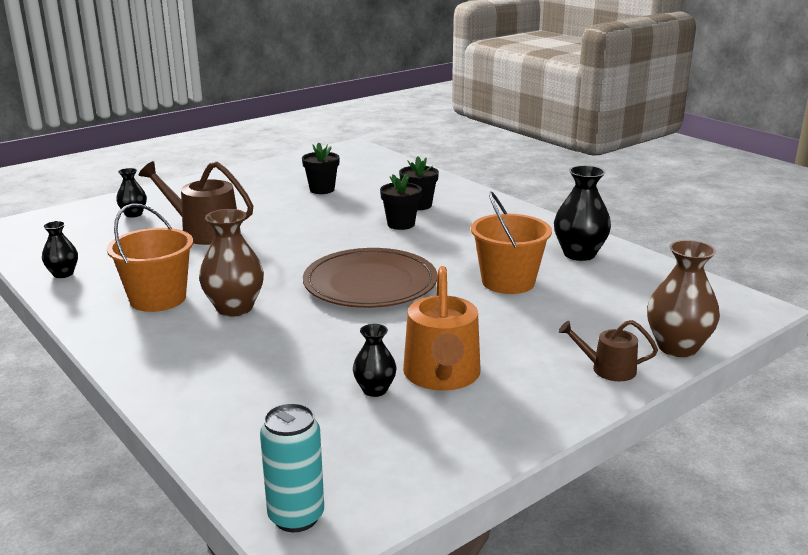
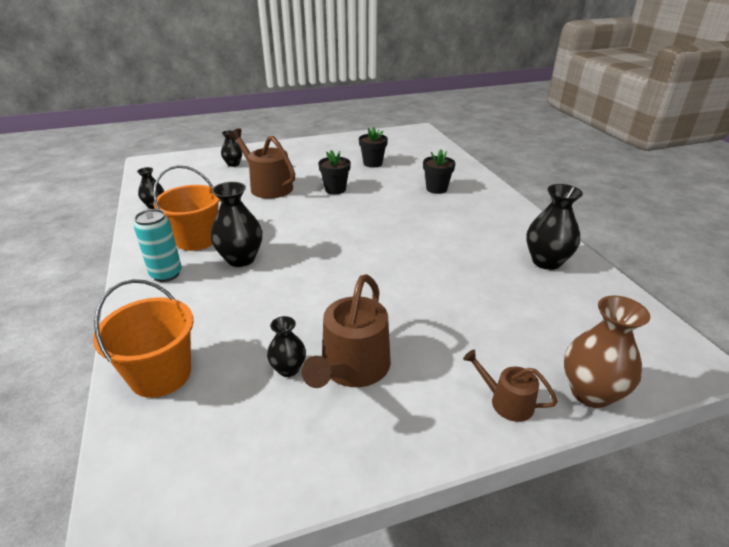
camera: 20 degrees right, 10 degrees up
brown vase [199,209,264,317] -> black vase [211,182,262,267]
turquoise can [260,403,324,532] -> turquoise can moved to [134,209,182,282]
brown plate [303,248,437,308] -> none
black flower pot [380,173,422,230] -> black flower pot moved to [318,150,351,194]
orange watering can [403,266,480,391] -> brown watering can [301,274,391,388]
orange bucket [471,191,552,294] -> orange bucket moved to [93,279,194,398]

